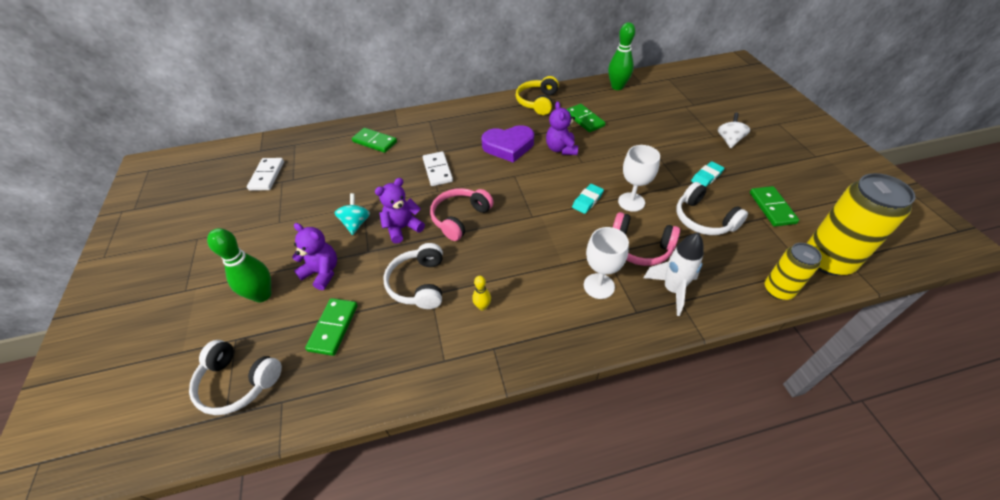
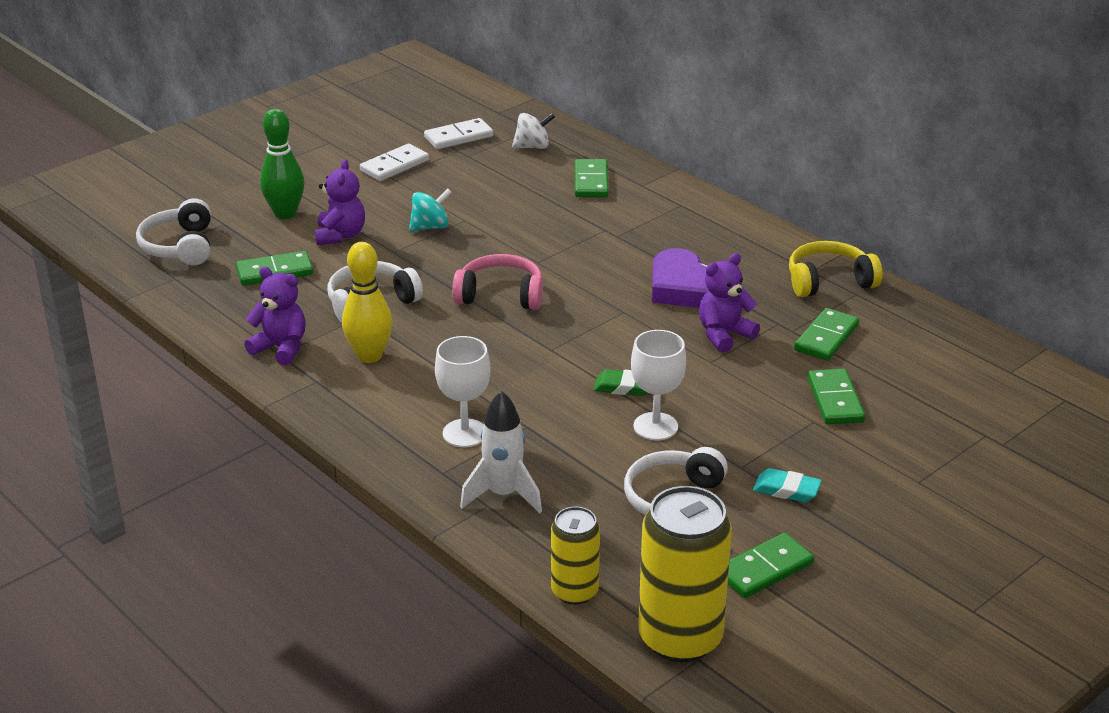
camera: 60 degrees right, 15 degrees down
purple teddy bear [375,178,425,244] -> purple teddy bear moved to [244,266,306,365]
white domino [423,151,453,186] -> white domino moved to [360,144,429,181]
yellow bowling pin [472,276,491,310] -> yellow bowling pin [342,242,392,363], size x2.01
turquoise eraser [572,184,604,214] -> green eraser [594,369,647,396]
green bowling pin [608,22,635,90] -> none
pink headphones [613,212,680,266] -> none
white spinning top [718,113,750,148] -> white spinning top moved to [512,113,555,149]
none -> green domino [808,369,865,424]

